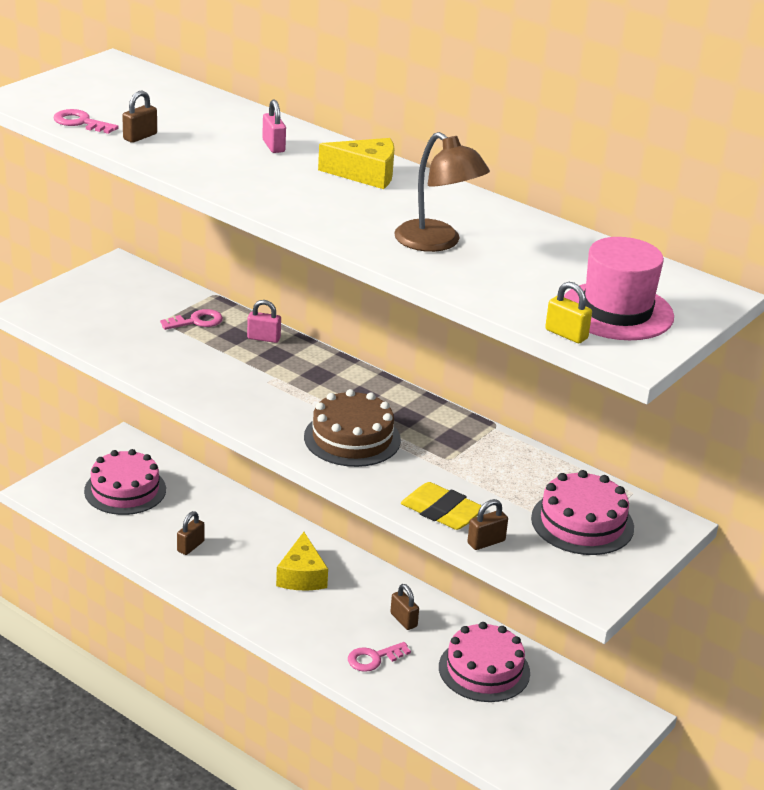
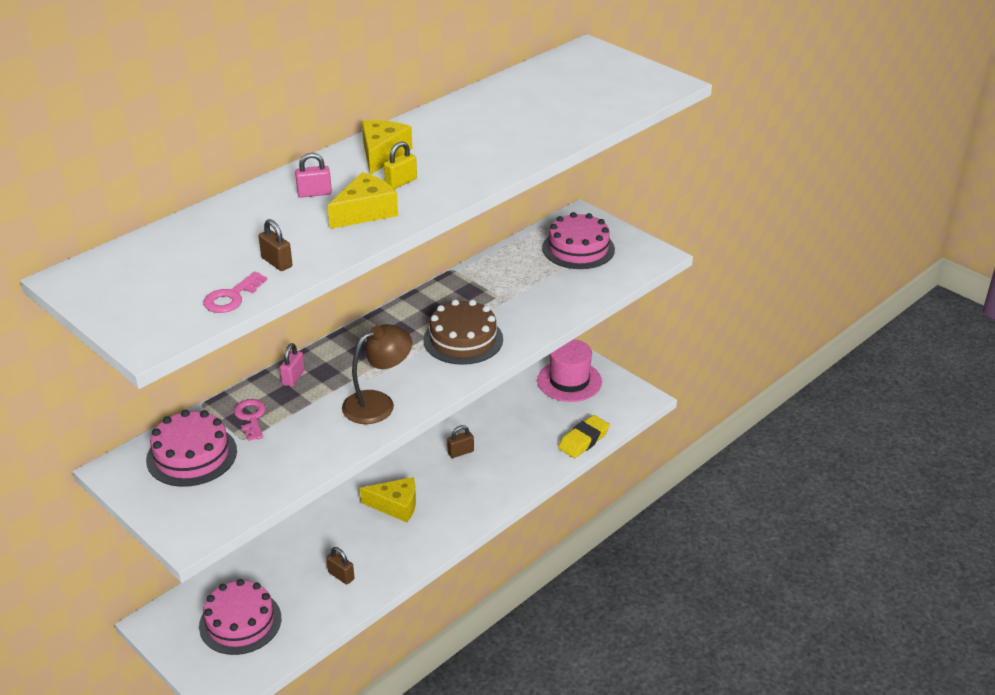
camera: 80 degrees left, 5 degrees up
pink key [348,642,411,672] -> none
brown lamp [394,132,490,252] -> brown lamp moved to [342,324,412,424]
yellow eraser [401,482,482,530] -> yellow eraser moved to [558,415,610,458]
pink cake [439,622,530,702] -> pink cake moved to [146,410,237,487]
brown padlock [467,499,508,550] -> none
yellow padlock [545,282,592,343] -> yellow padlock moved to [384,141,417,189]
pink hat [564,237,674,340] -> pink hat moved to [537,339,602,402]
none -> yellow cheese [328,172,398,229]

